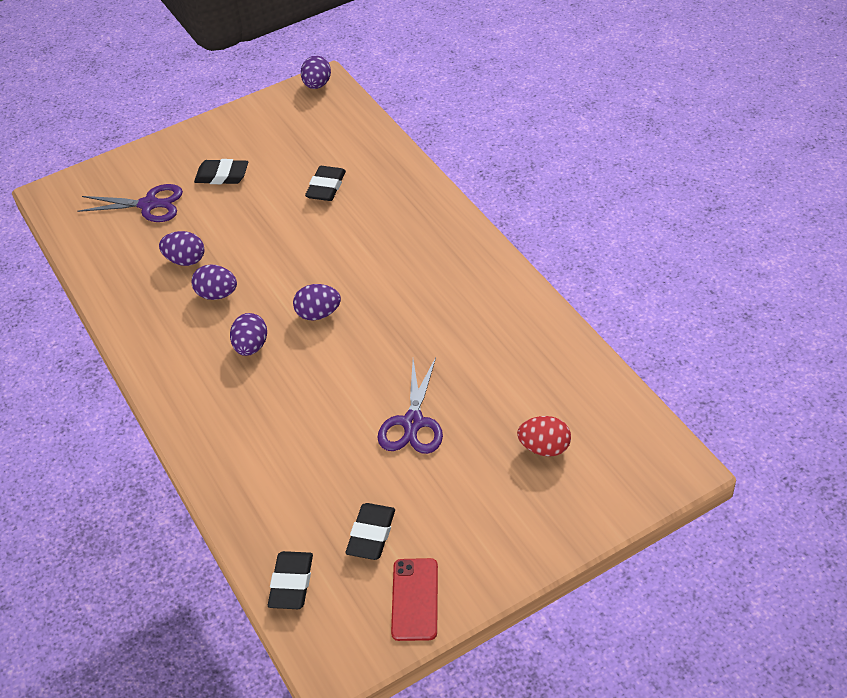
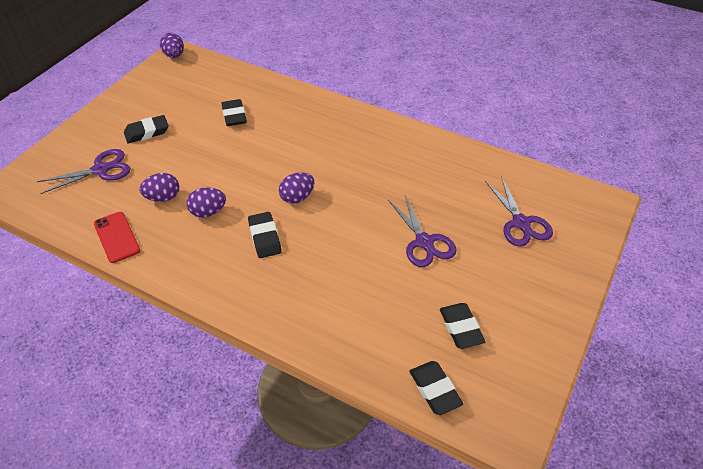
camera: 35 degrees left, 0 degrees up
purple egg [230,313,267,356] -> black eraser [248,212,282,258]
red phone [391,558,438,641] -> red phone moved to [94,212,140,263]
red egg [517,416,571,457] -> purple scissors [485,176,553,247]

